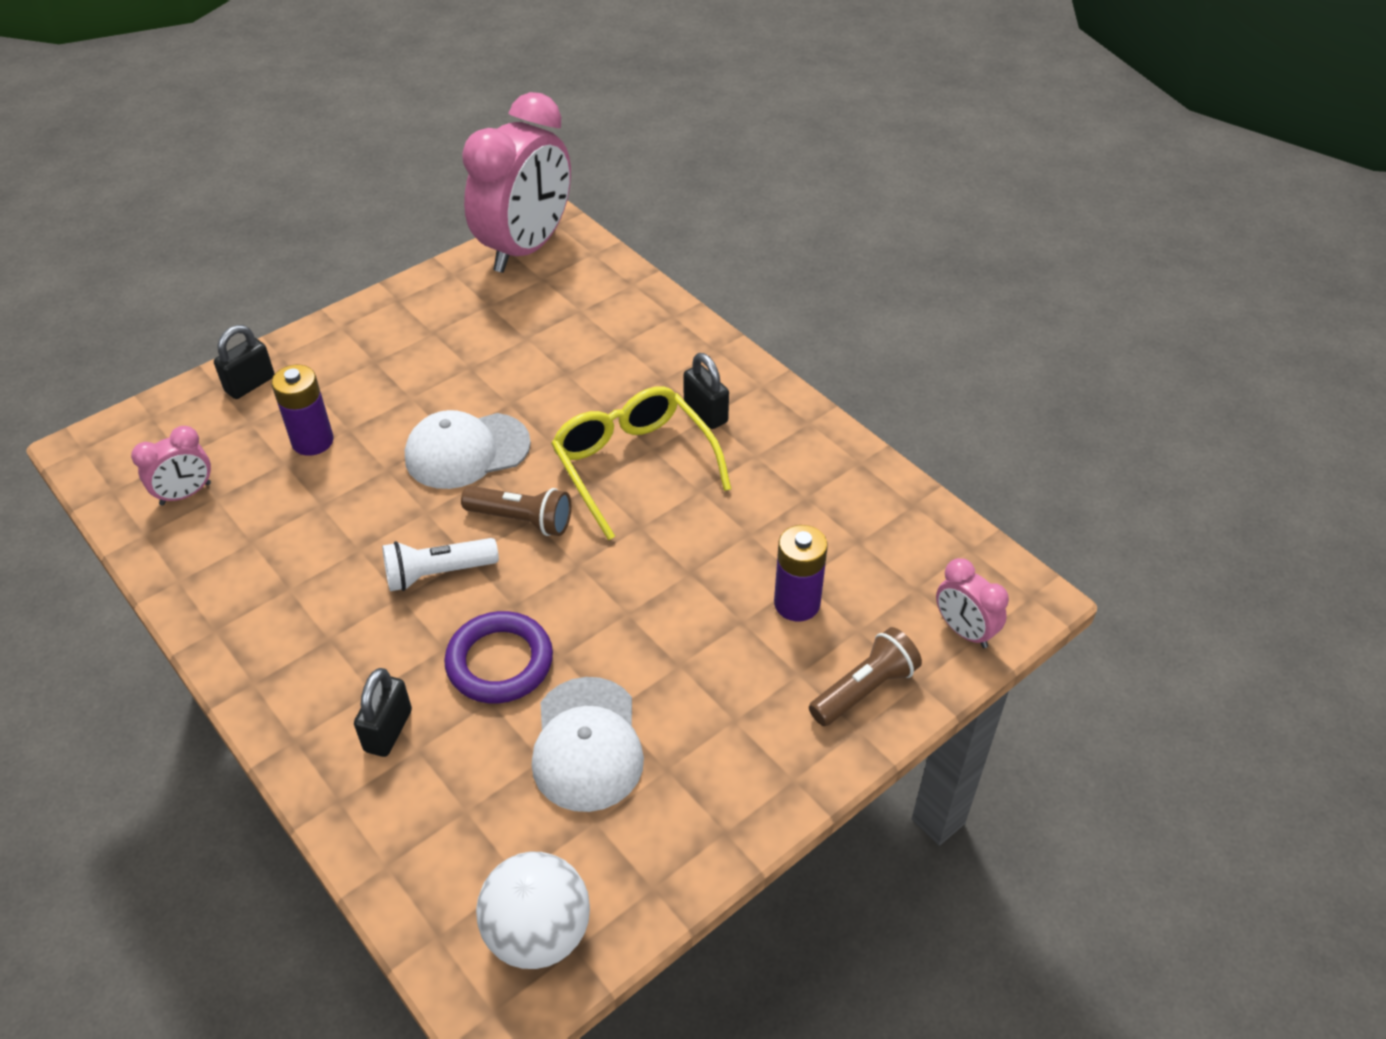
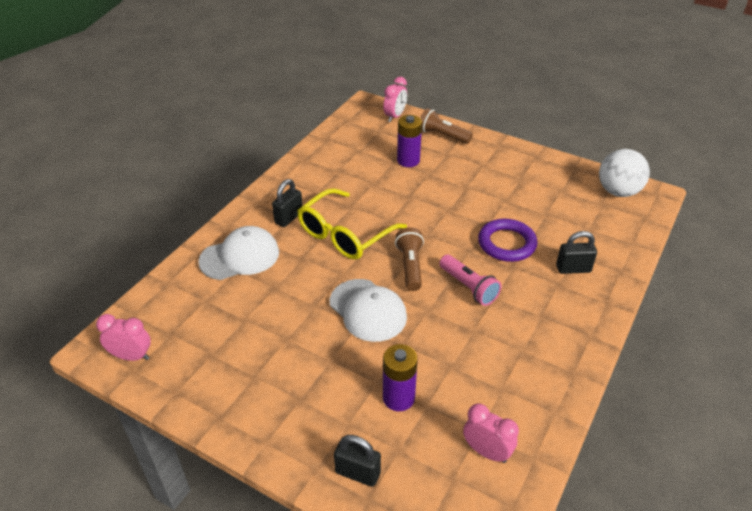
camera: 110 degrees left, 5 degrees down
white flashlight [382,538,499,591] -> pink flashlight [439,255,501,306]
pink clock [462,92,571,273] -> pink clock [96,314,151,361], size x0.44
white cap [532,677,644,812] -> white cap moved to [198,226,279,280]

